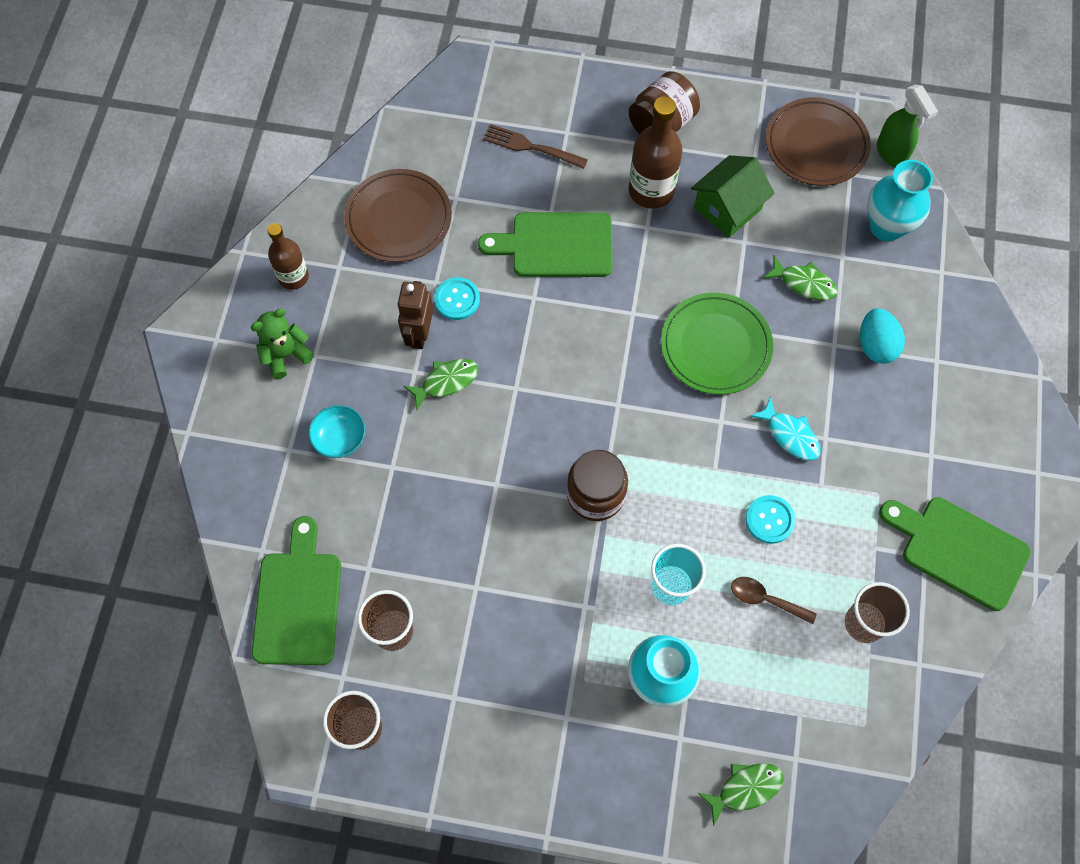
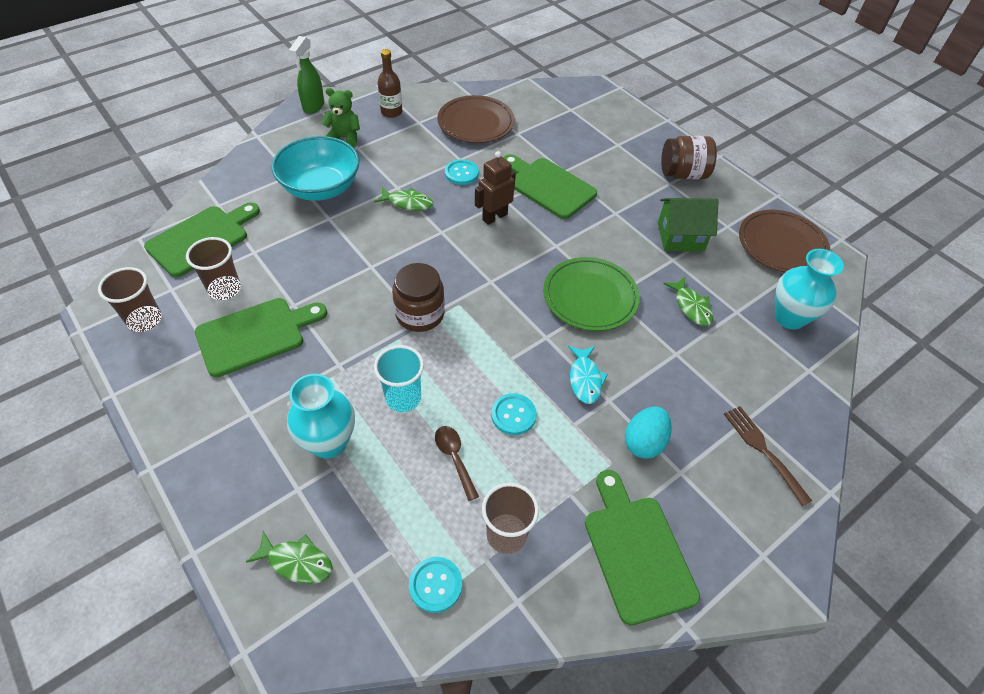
camera: 40 degrees right, 15 degrees down
turquoise bowl [308,405,365,458] -> turquoise bowl [271,136,359,201], size x2.01
brown robot [397,281,433,349] -> brown robot moved to [475,151,516,225]
brown fork [483,124,588,169] -> brown fork moved to [724,406,812,506]
brown bottle [629,96,683,209] -> none
turquoise egg [860,308,905,364] -> turquoise egg moved to [625,406,672,459]
green spray bottle [877,85,938,167] -> green spray bottle moved to [289,36,324,114]
none -> green cutting board [195,298,327,377]
none -> turquoise button [409,557,462,613]

